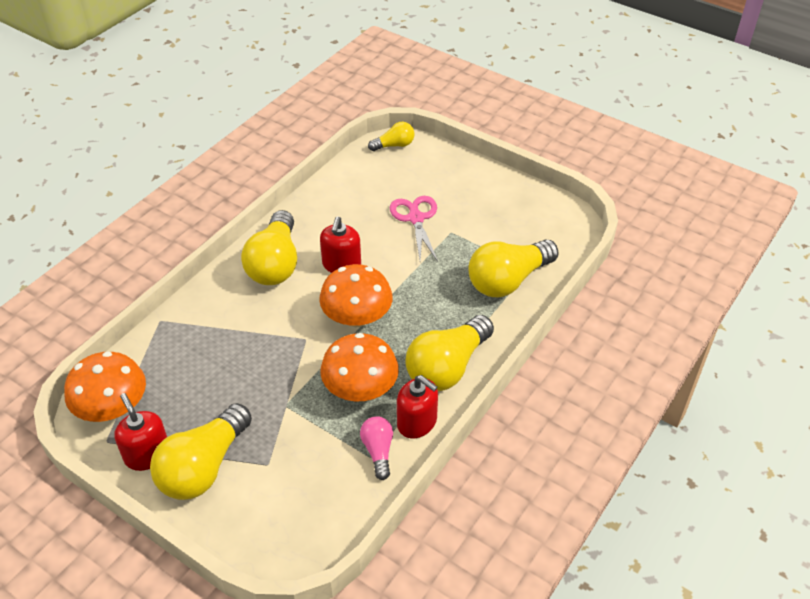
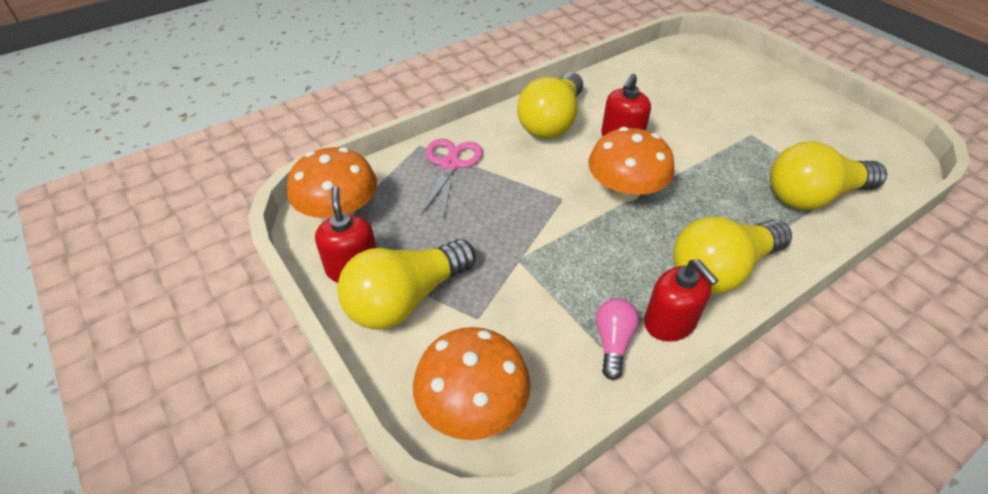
camera: 20 degrees right, 0 degrees up
orange mushroom [320,333,399,401] -> orange mushroom moved to [413,327,531,440]
yellow light bulb [368,122,414,151] -> none
pink scissors [390,196,438,262] -> pink scissors moved to [421,139,483,219]

